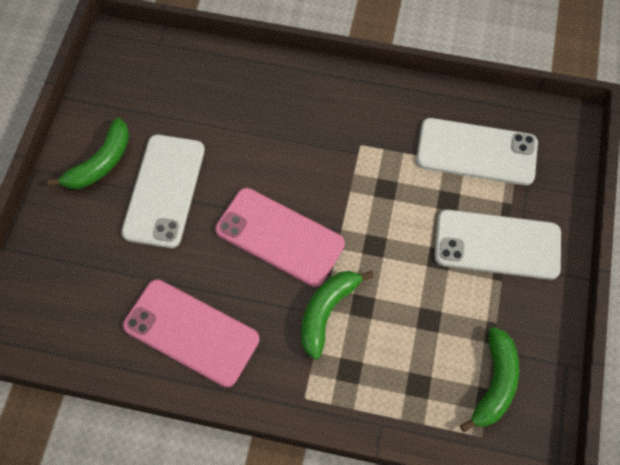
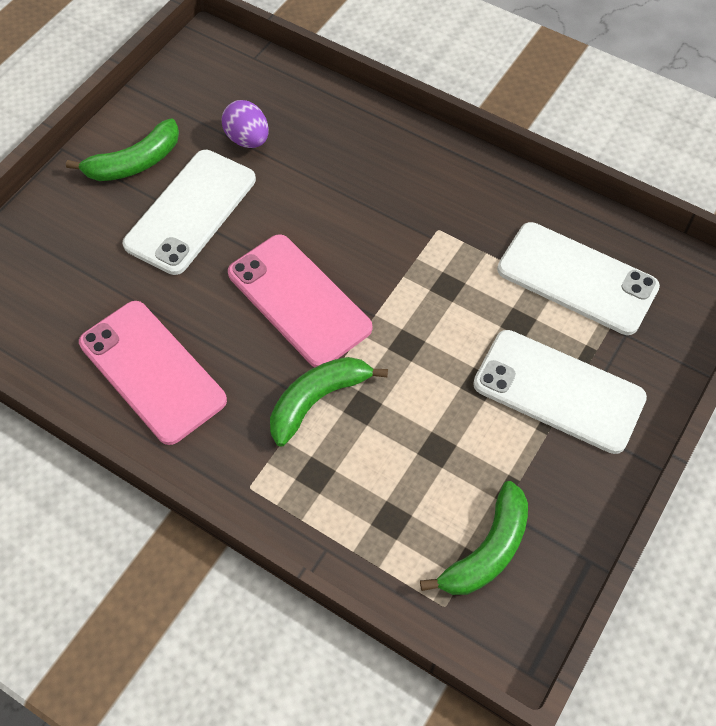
camera: 20 degrees right, 5 degrees down
none -> purple egg [222,100,269,148]

